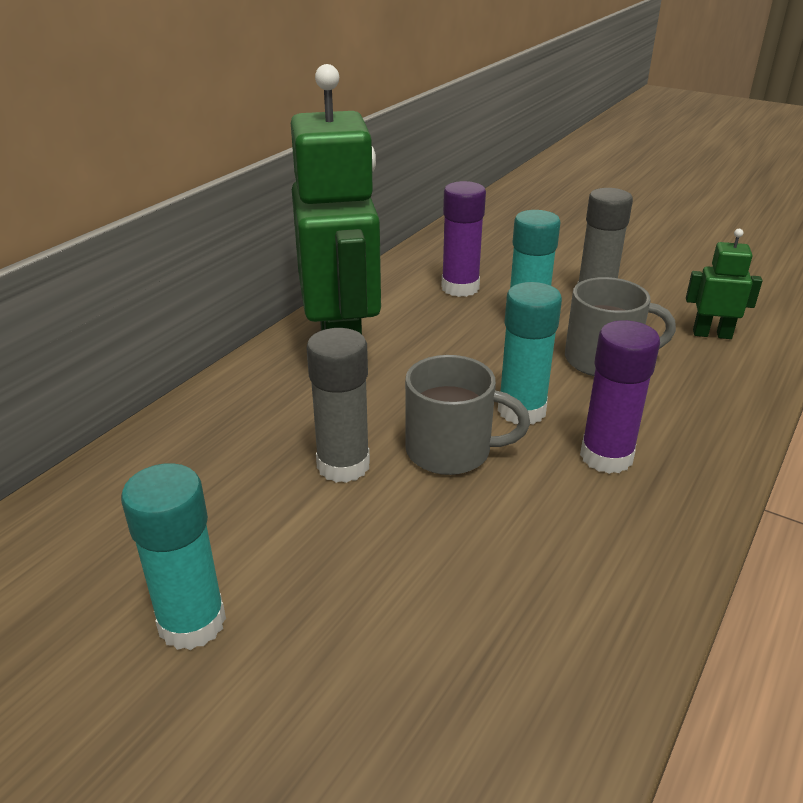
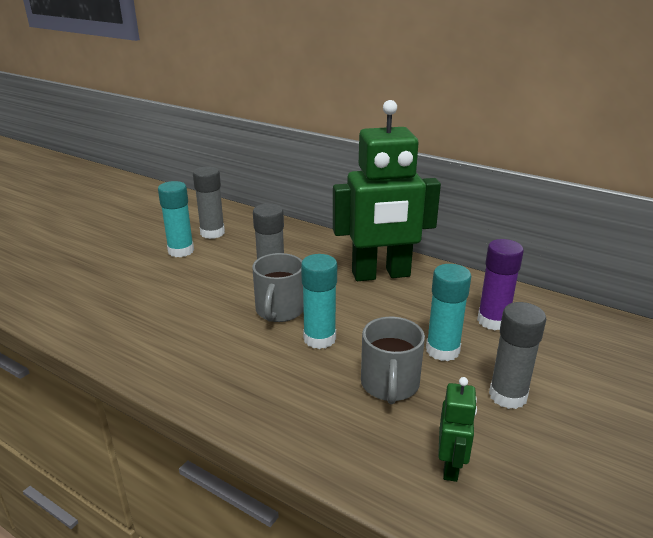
camera: 90 degrees right, 5 degrees down
purple glue stick [580,320,660,474] -> none
none -> grey glue stick [193,166,225,239]

